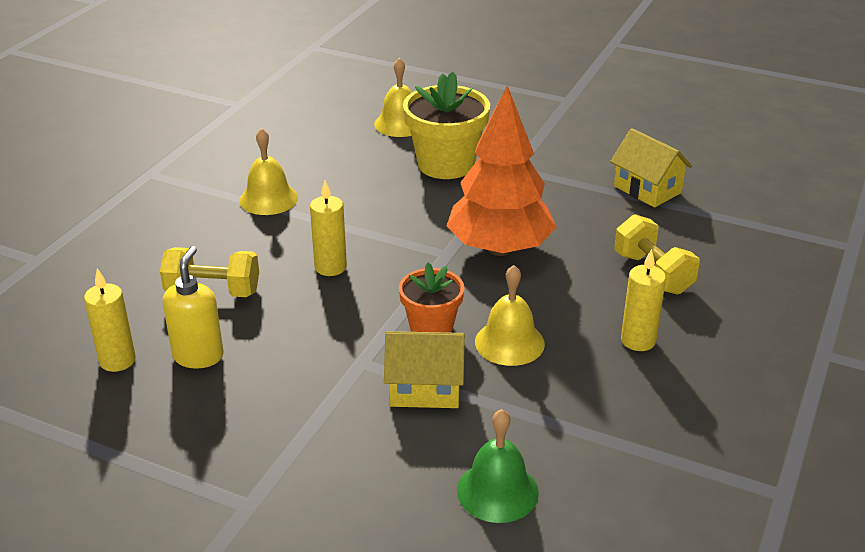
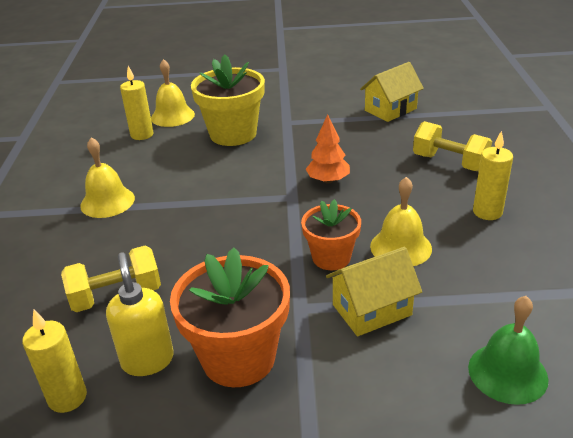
camera: 25 degrees left, 0 degrees up
yellow candle [310,181,347,276] -> yellow candle moved to [120,66,154,140]
orange tree [447,86,556,256] -> orange tree [306,114,350,183], size x0.49
yellow house [610,128,692,208] -> yellow house turned 60 degrees counterclockwise [360,62,424,122]
none -> orange flower pot [170,247,290,387]

